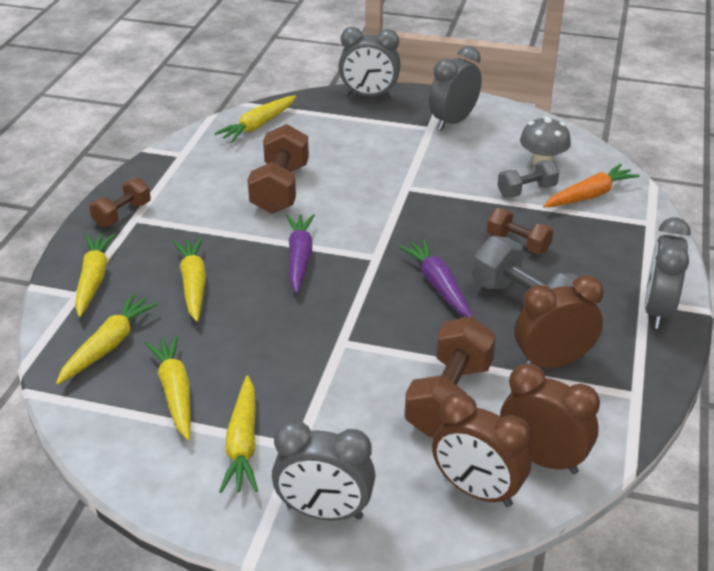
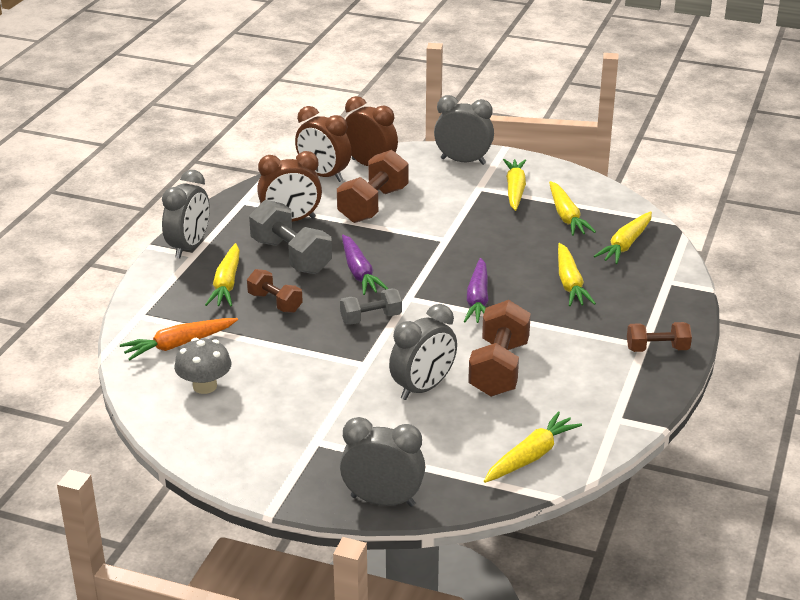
camera: 175 degrees left, 5 degrees down
yellow carrot [75,233,116,317] -> yellow carrot moved to [205,243,240,306]
brown dumbbell [89,178,151,227] -> brown dumbbell turned 45 degrees clockwise [627,322,692,352]
grey clock [429,46,482,130] -> grey clock moved to [389,304,457,400]
grey dumbbell [497,160,559,198] -> grey dumbbell moved to [340,288,402,325]

